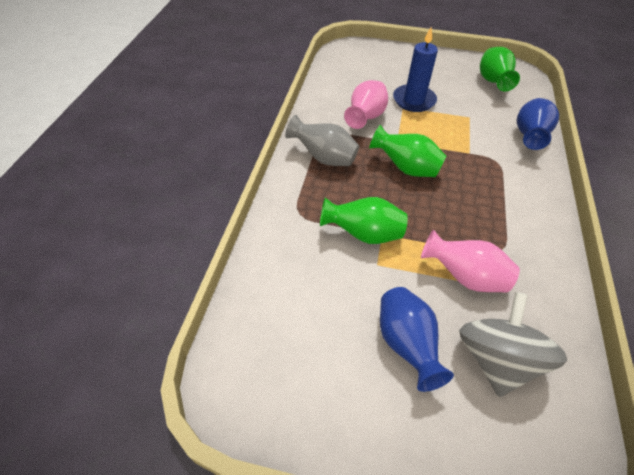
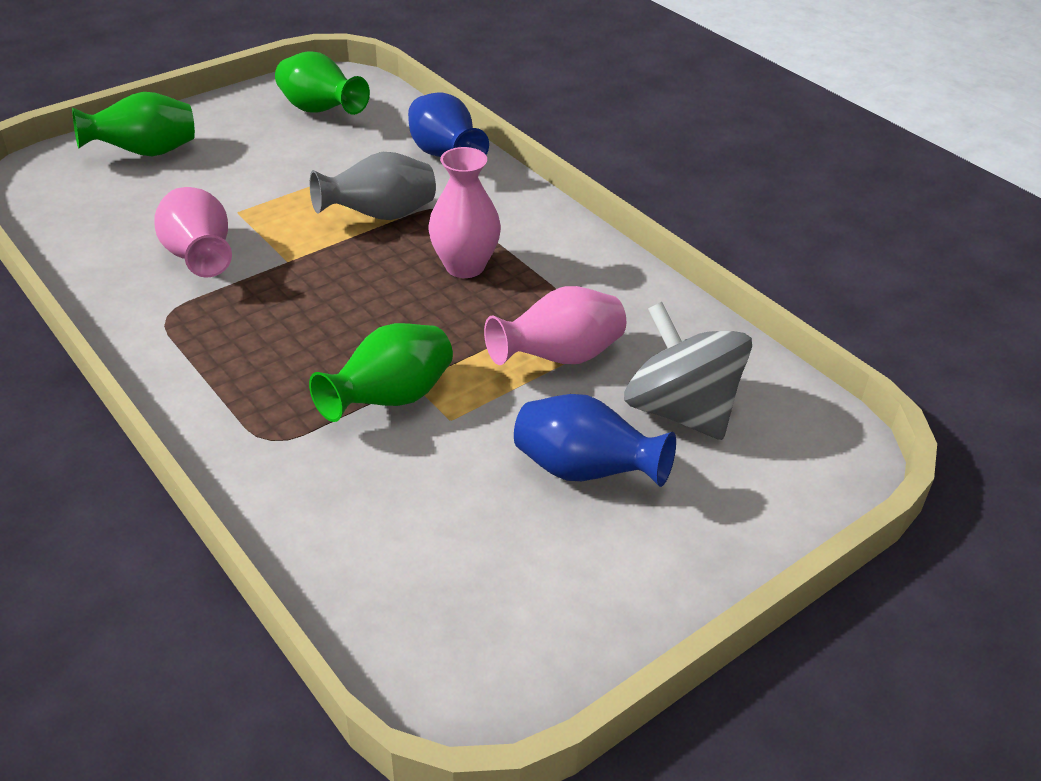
camera: 50 degrees left, 10 degrees down
grey vase [285,115,359,166] -> grey vase moved to [310,152,436,220]
green vase [369,125,446,177] -> green vase moved to [72,92,195,156]
blue candle [393,28,438,112] -> none
none -> pink vase [428,147,501,278]

